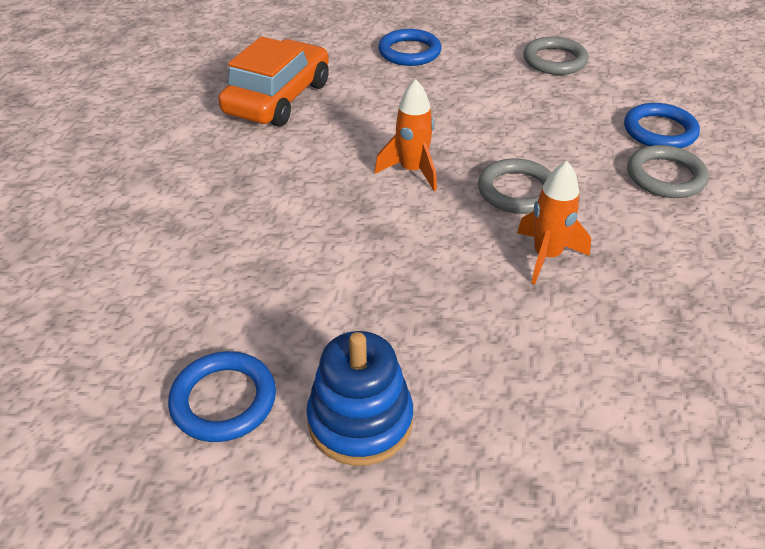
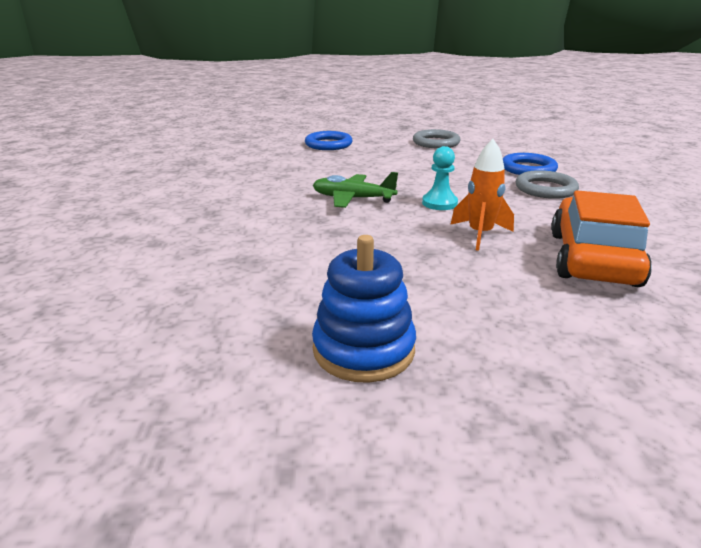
camera: 10 degrees left, 15 degrees down
blue ring [168,351,276,442] -> none
orange car [218,36,329,127] -> orange car moved to [551,190,652,287]
orange rocket [374,79,437,191] -> green plane [313,172,398,208]
grey ring [478,158,552,214] -> turquoise pawn [422,146,458,210]

